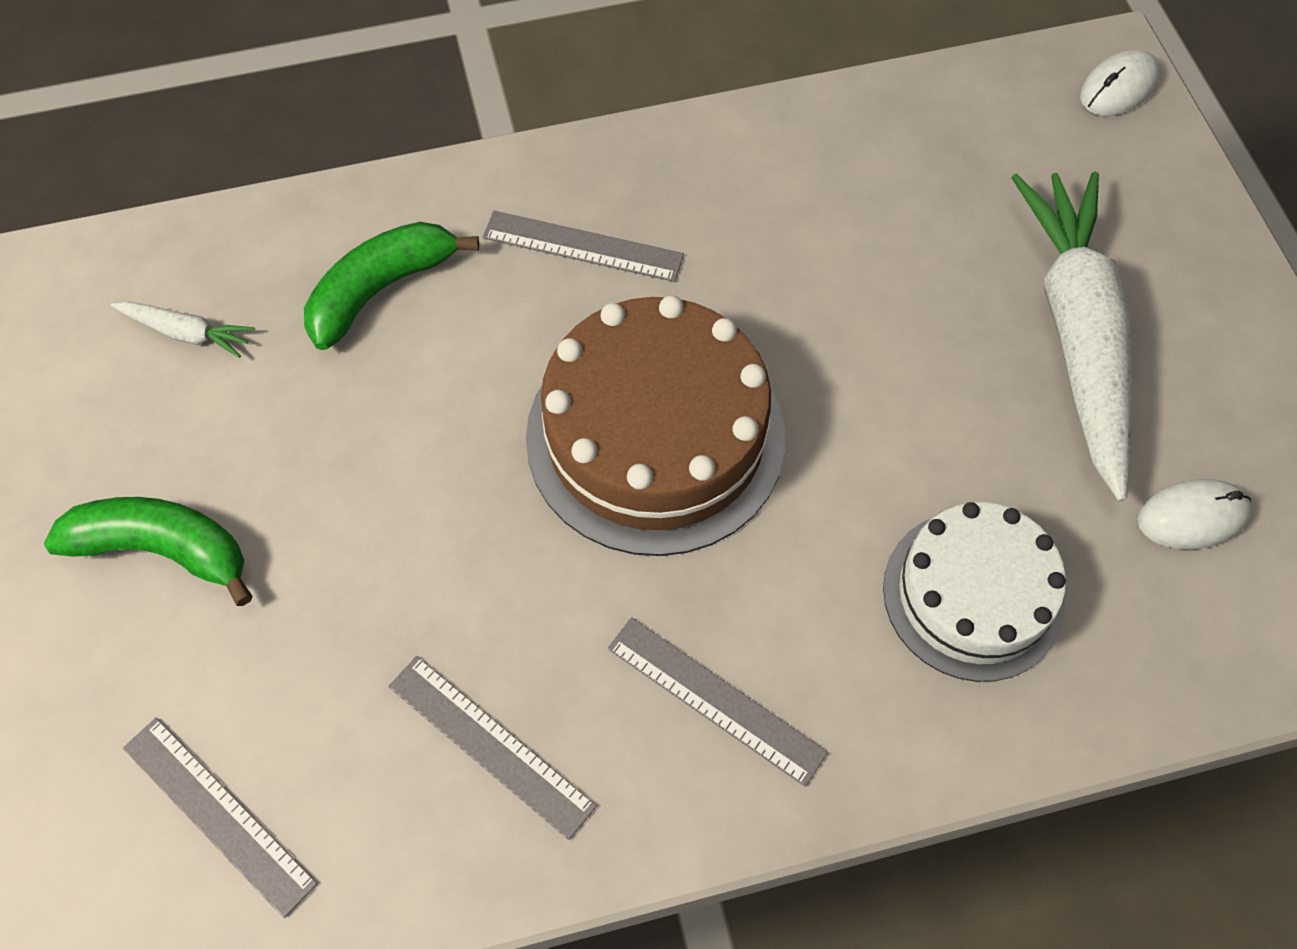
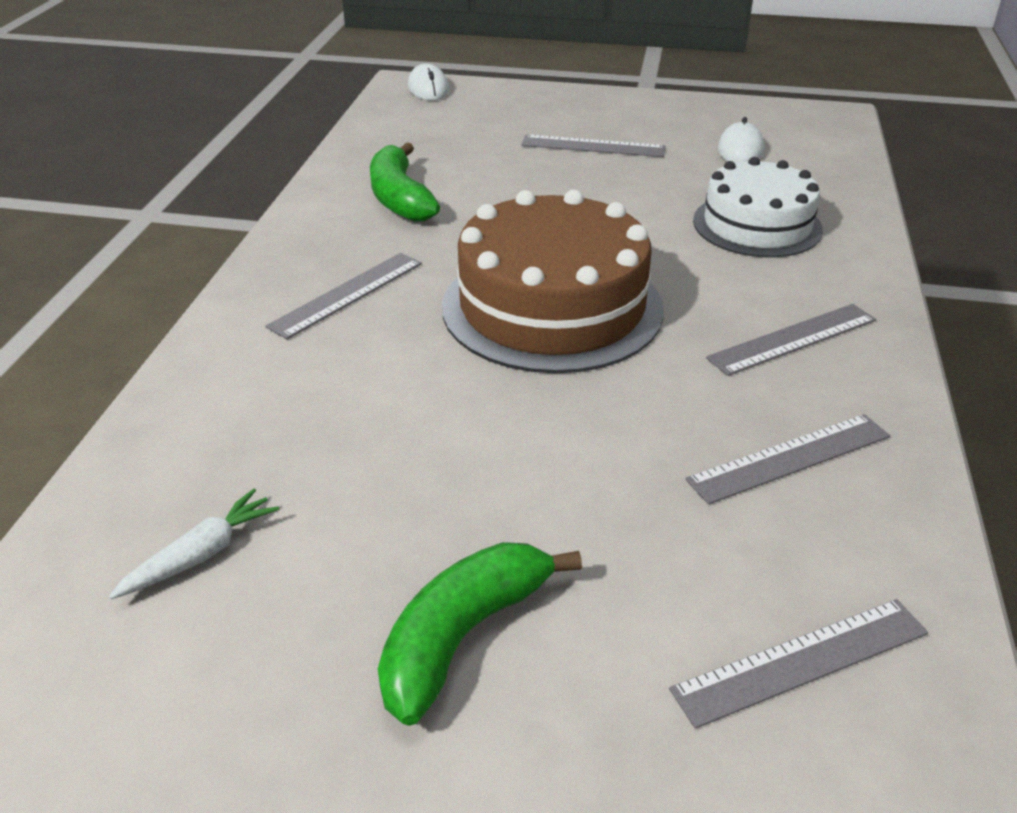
camera: 65 degrees left, 25 degrees down
green banana [304,222,479,350] -> green banana moved to [370,142,440,222]
white carrot [1011,171,1132,502] -> grey ruler [521,134,666,157]

